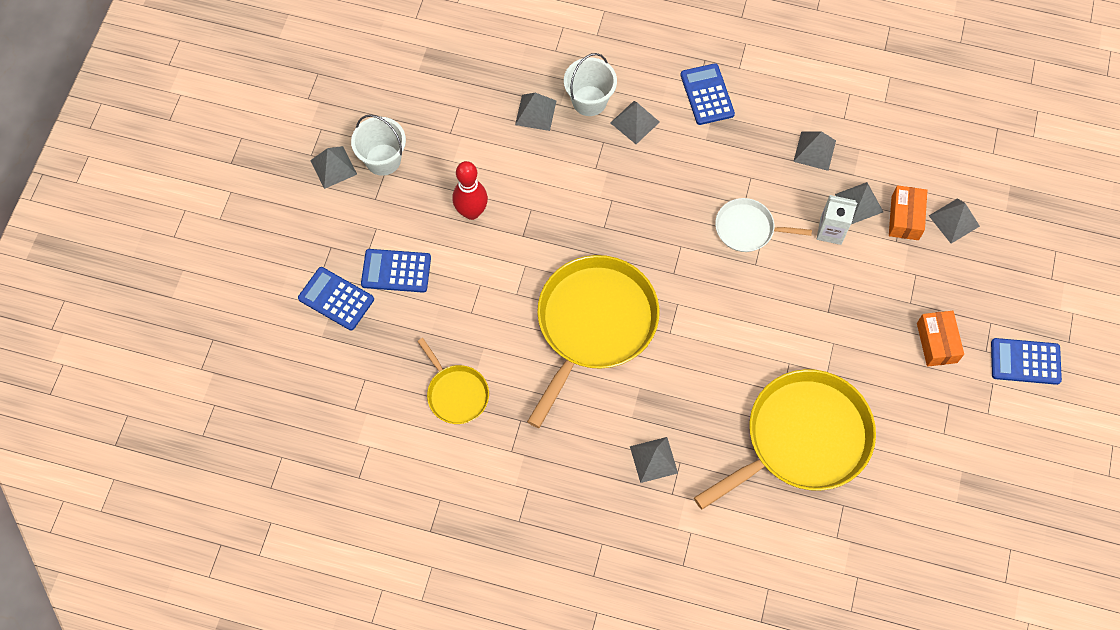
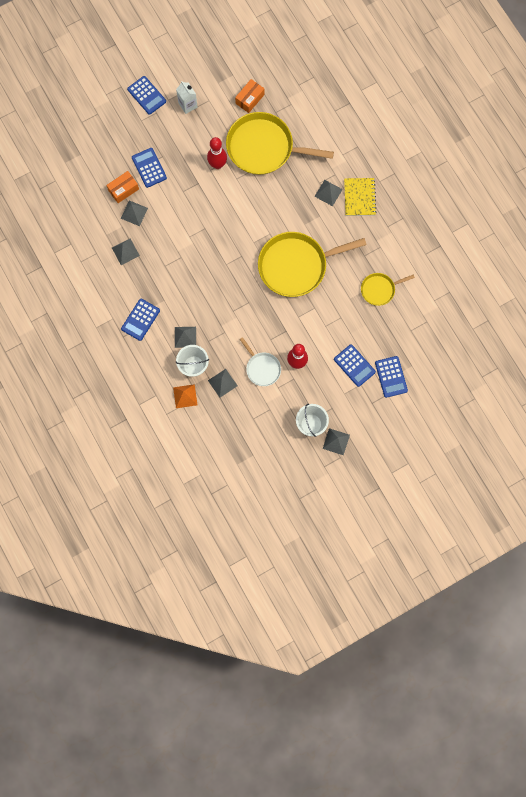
camera: 135 degrees left, 10 degrees up
yellow pan [417,338,489,424] -> yellow pan turned 120 degrees counterclockwise [361,273,415,306]
white pan [715,198,812,252] -> white pan moved to [240,337,281,386]
white carton [817,195,857,245] -> white carton moved to [176,81,198,114]
orange box [917,311,964,367] -> orange box moved to [235,79,264,113]
grey pyramid [929,199,980,243] -> none
none -> blue calculator [132,148,167,188]
none -> orange pyramid [173,384,197,408]
none -> red bowling pin [207,137,227,169]
none -> yellow notebook [344,178,376,216]

